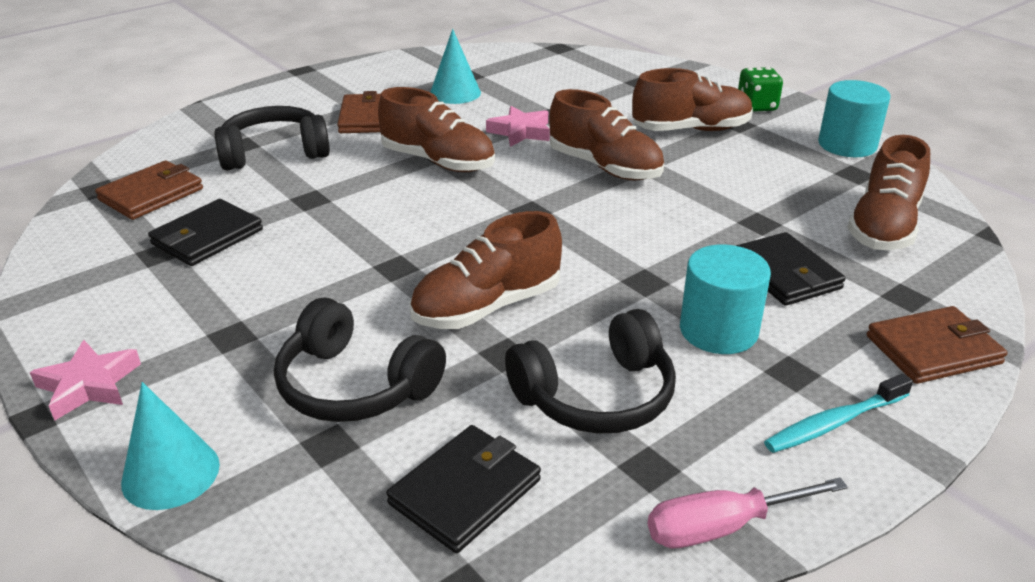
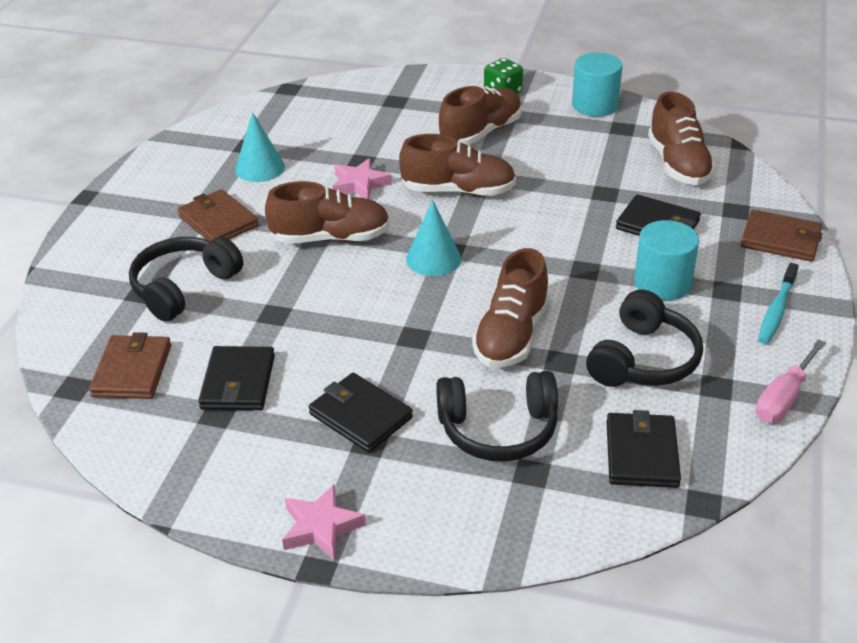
camera: 35 degrees left, 5 degrees up
turquoise cone [121,382,220,510] -> turquoise cone moved to [406,200,461,276]
brown wallet [867,306,1008,384] -> brown wallet turned 75 degrees clockwise [741,210,822,262]
none -> black wallet [309,373,413,453]

